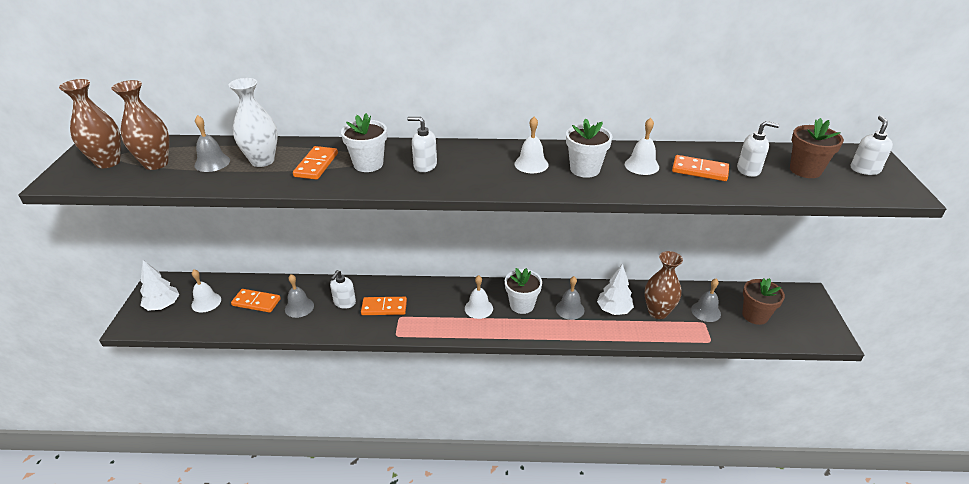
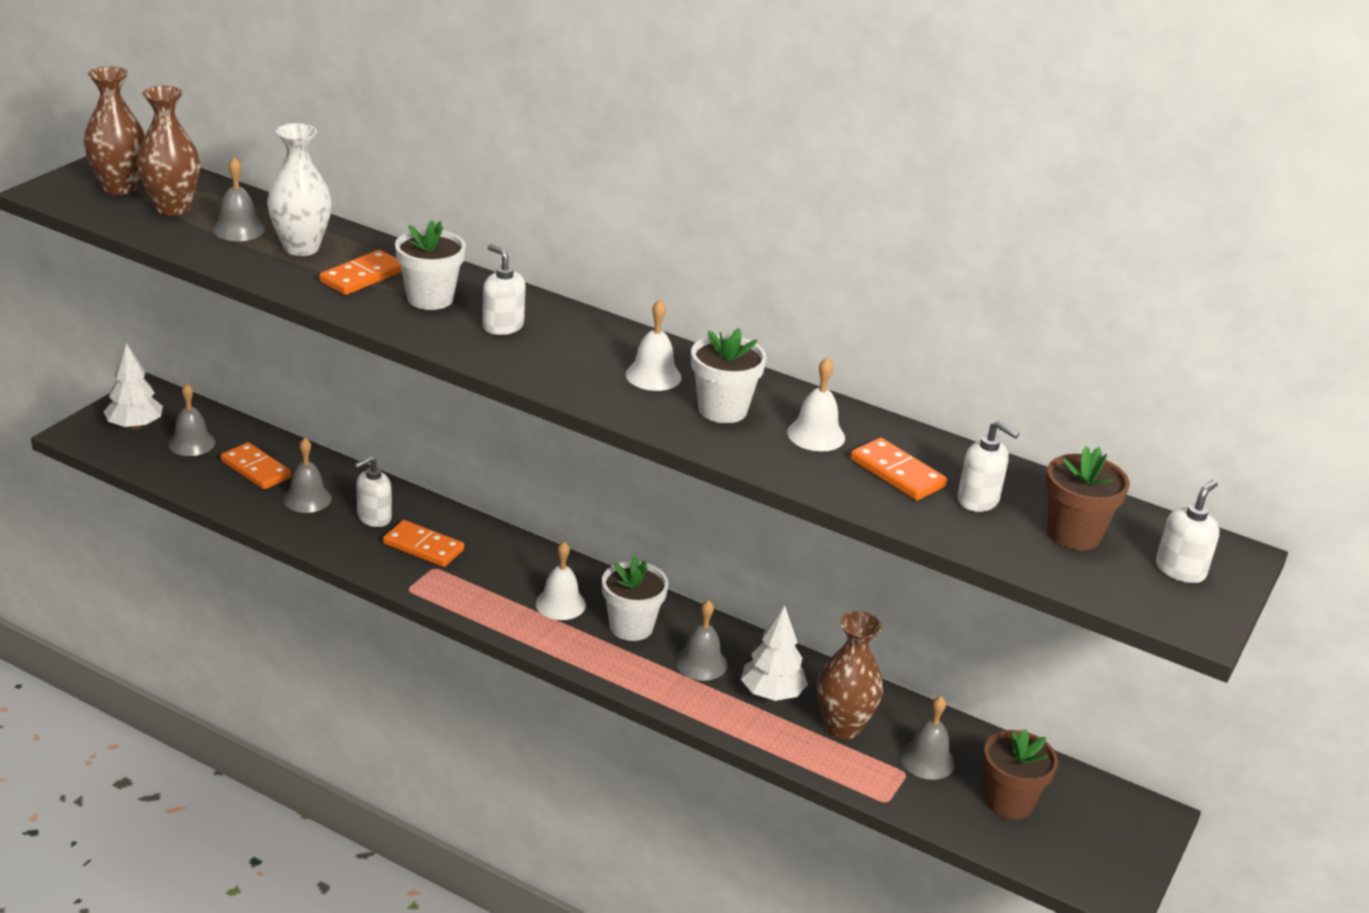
camera: 25 degrees right, 5 degrees down
white bell [191,269,221,312] -> grey bell [168,383,215,456]

